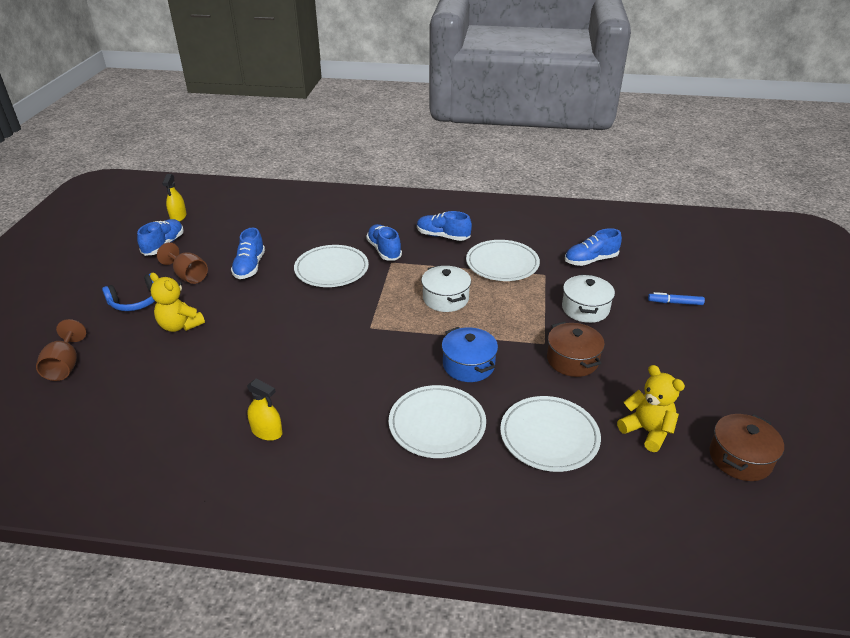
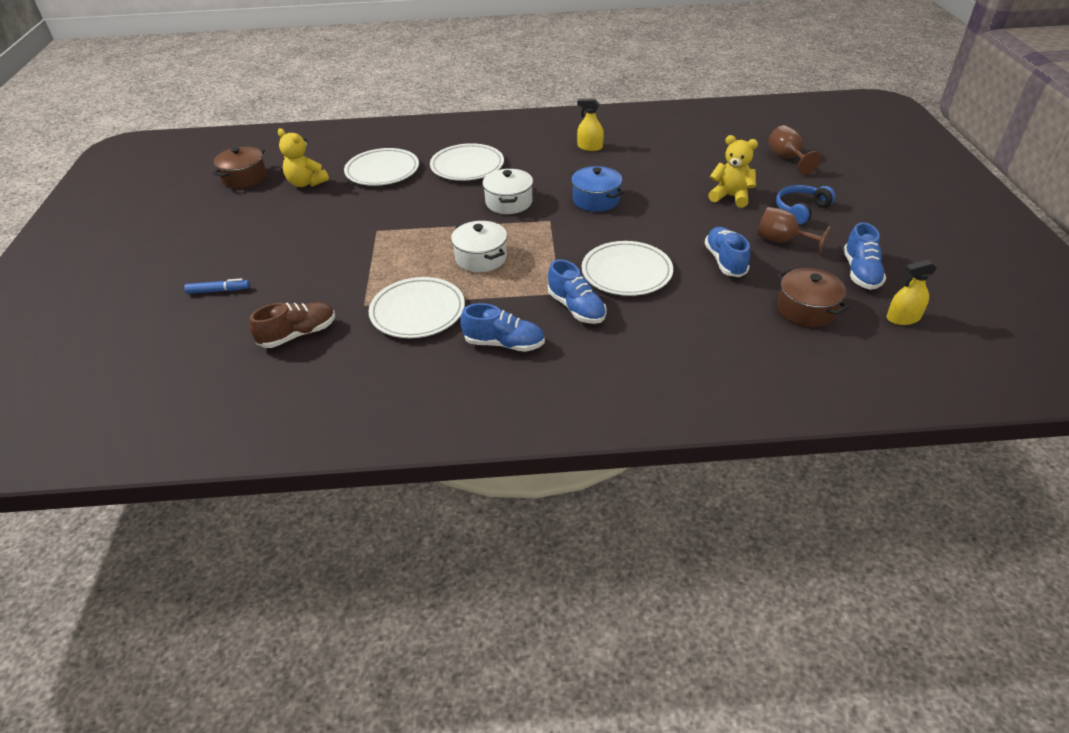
camera: 170 degrees right, 5 degrees up
yellow spray bottle [162,174,187,222] -> yellow spray bottle turned 90 degrees counterclockwise [887,260,937,325]
blue pot [442,327,498,382] -> blue pot moved to [570,166,624,212]
brown pot [547,321,605,377] -> brown pot moved to [777,268,849,327]
white pot [562,274,615,323] -> white pot moved to [482,169,533,214]
blue shoe [565,228,622,266] -> brown shoe [249,302,335,348]

